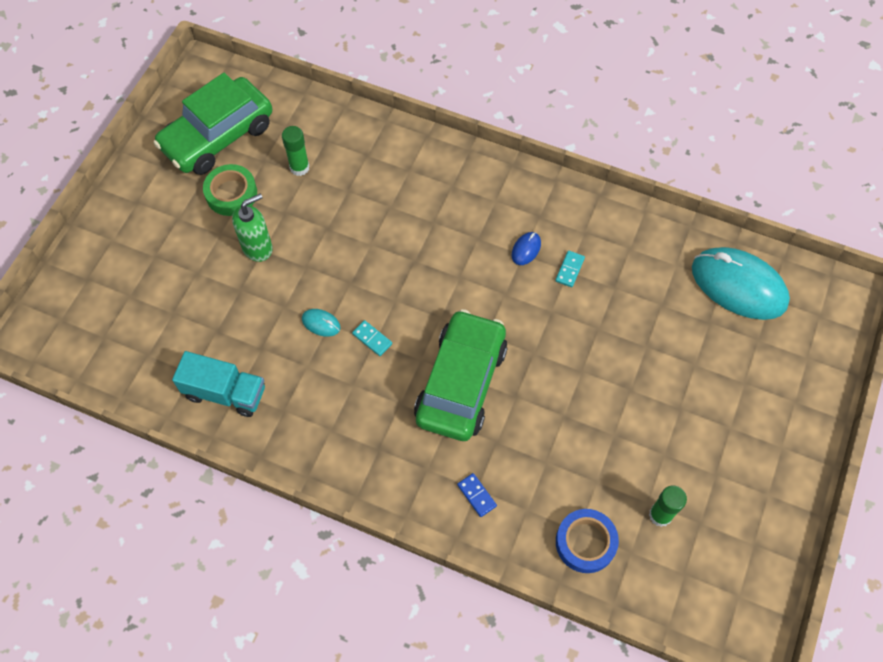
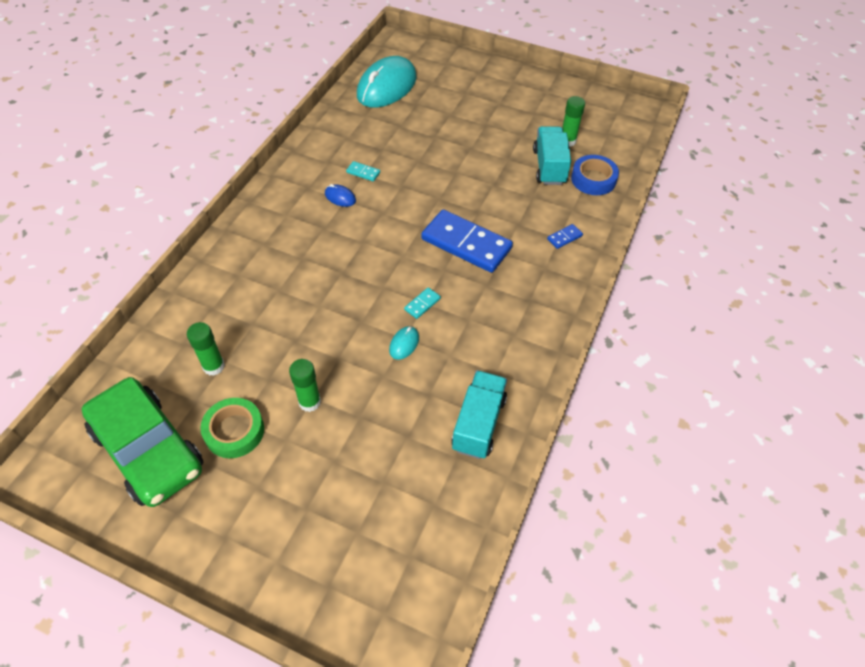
camera: 90 degrees left, 10 degrees down
green soap dispenser [232,194,273,262] -> green glue stick [289,359,321,412]
green car [414,309,508,441] -> blue domino [421,209,513,273]
none -> turquoise truck [533,126,571,185]

